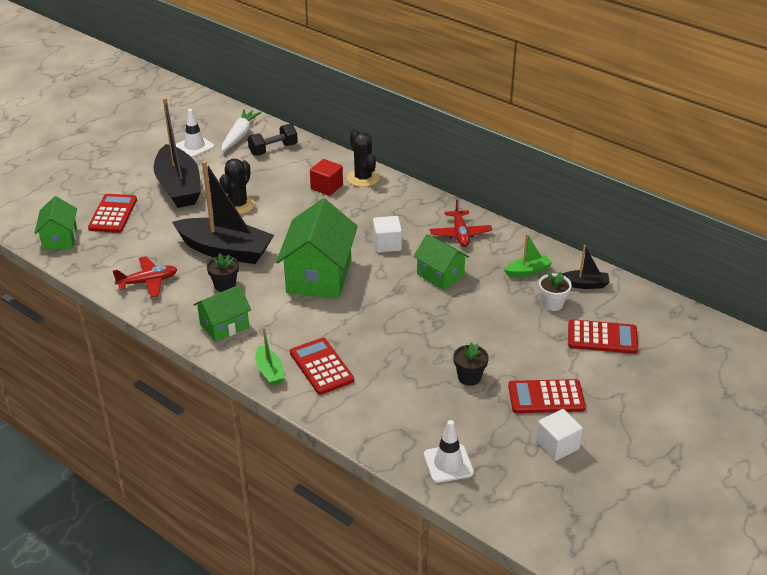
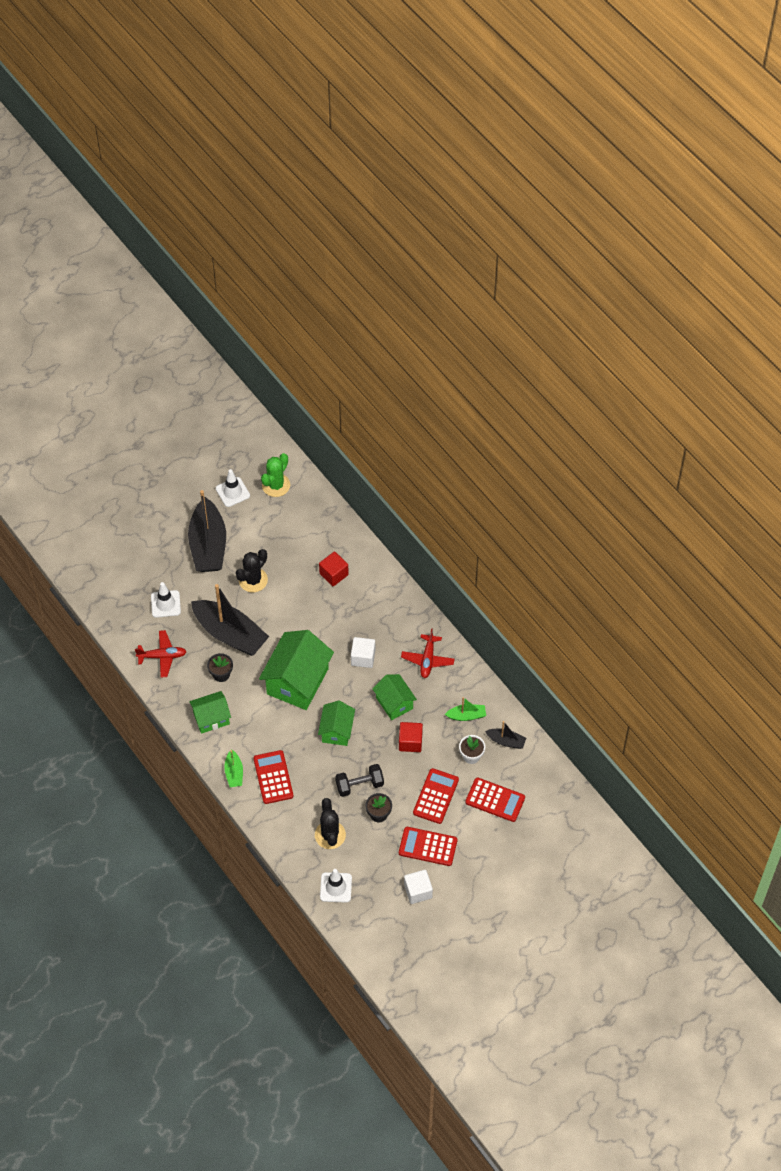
camera: 15 degrees right, 20 degrees up
green house [34,196,77,250] -> green house moved to [318,700,355,746]
red calculator [88,194,137,233] -> red calculator moved to [413,768,459,824]
white carrot [221,109,262,152] -> green cactus [261,453,290,497]
black dumbbell [248,124,298,156] -> black dumbbell moved to [335,764,384,797]
black cactus [347,129,379,187] -> black cactus moved to [315,798,346,849]
none -> white traffic cone [151,582,181,618]
none -> red cube [399,722,423,752]

